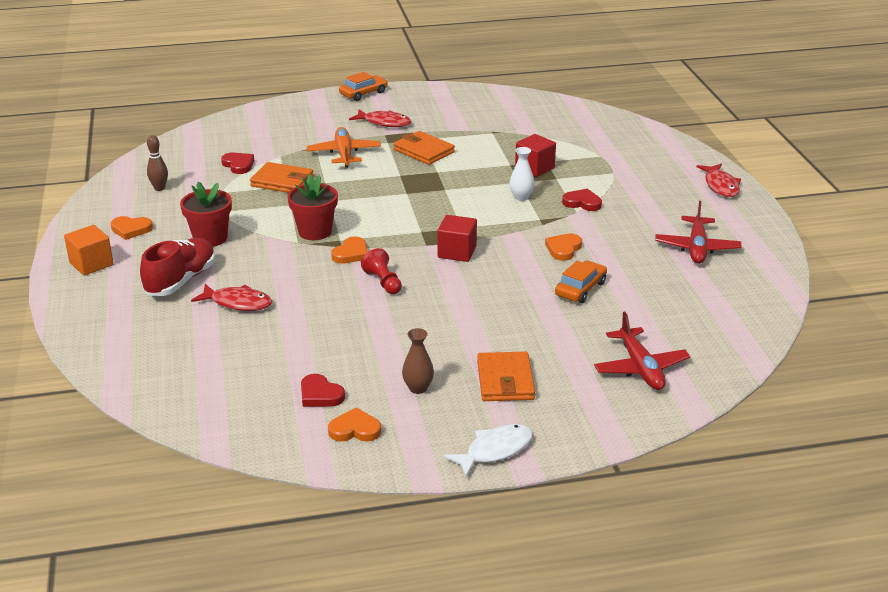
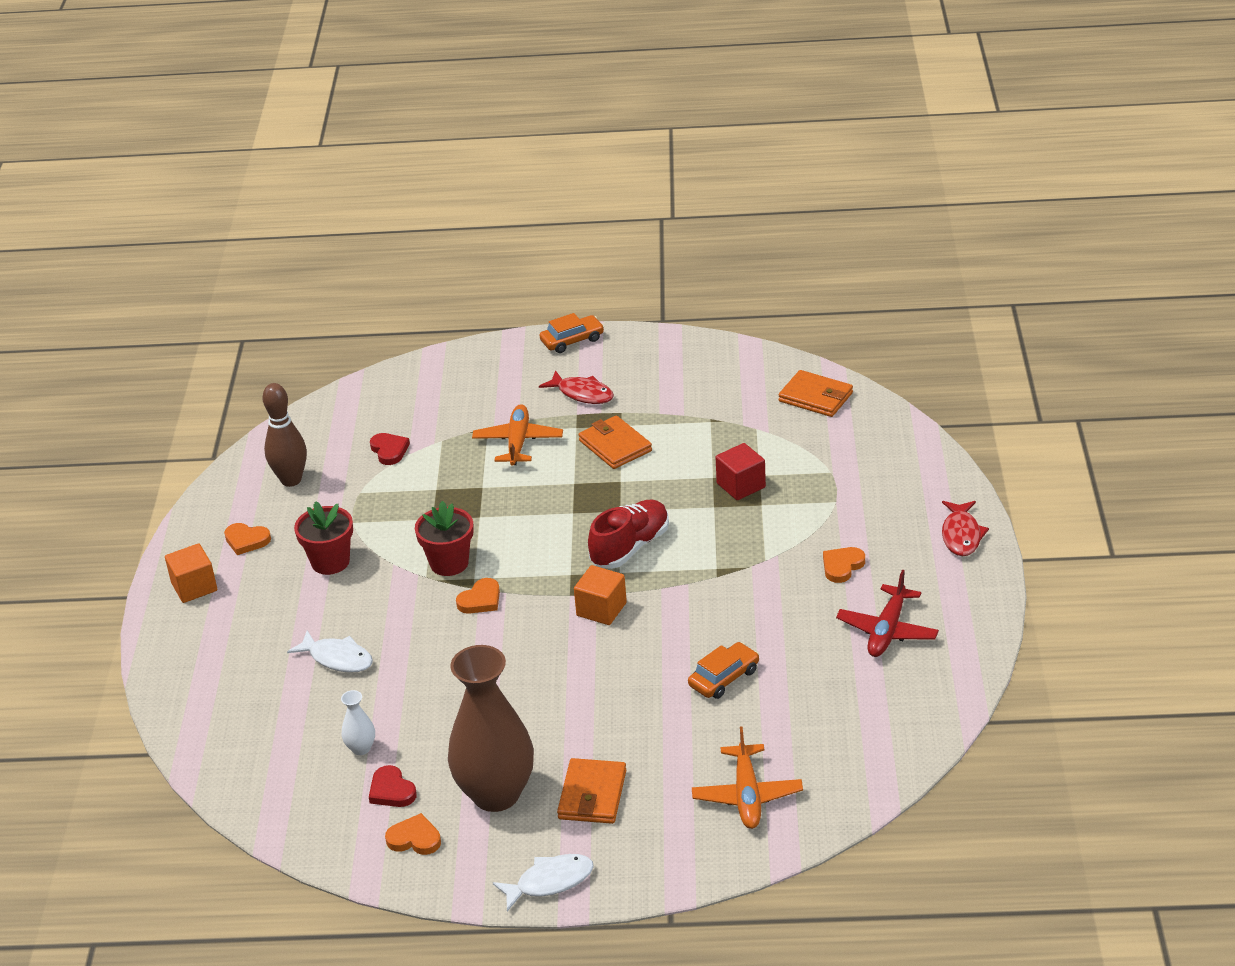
camera: 15 degrees right, 5 degrees up
red shoe [140,238,216,296] -> red shoe moved to [588,500,669,569]
brown bowling pin [147,135,168,191] -> brown bowling pin [262,383,307,487], size x1.71
red fish [191,284,272,311] -> white fish [287,631,373,673]
orange wallet [250,162,314,193] -> orange wallet moved to [779,370,853,417]
red pawn [361,248,402,294] -> none
brown vase [402,328,434,394] -> brown vase [448,645,534,812], size x2.46
red cube [438,215,477,262] -> orange cube [574,565,627,625]
white vase [509,147,535,201] -> white vase moved to [341,690,375,755]
orange heart [545,234,582,261] -> orange heart moved to [823,547,865,583]
red heart [562,189,602,211] -> none
red plane [594,312,690,390] -> orange plane [692,727,803,829]

